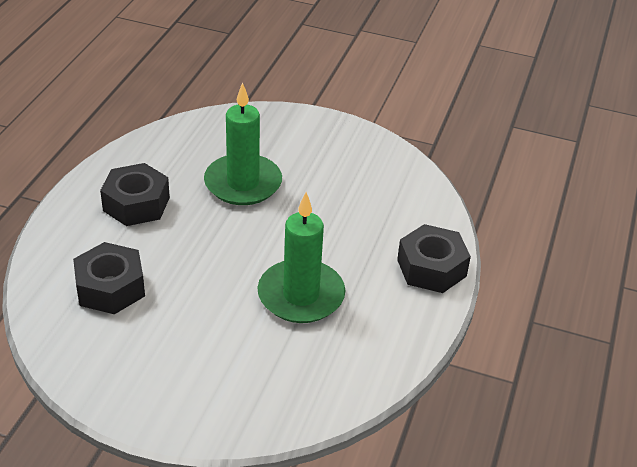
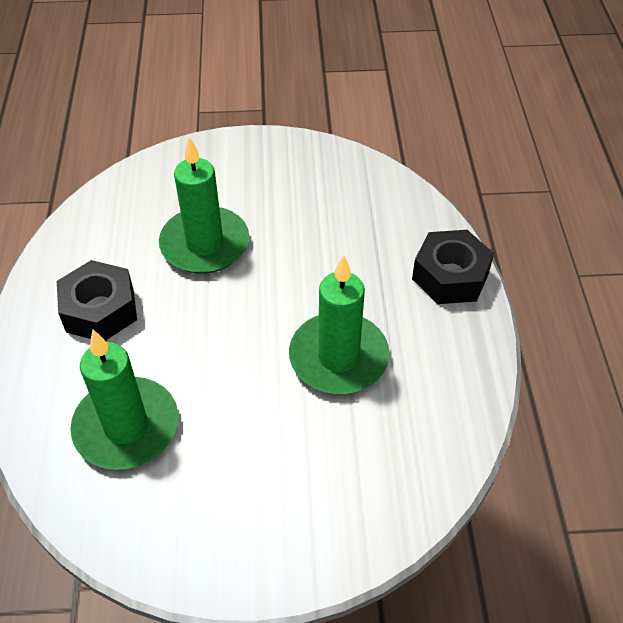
camera: 20 degrees left, 10 degrees up
black nut [73,242,145,314] -> green candle [70,330,178,470]

